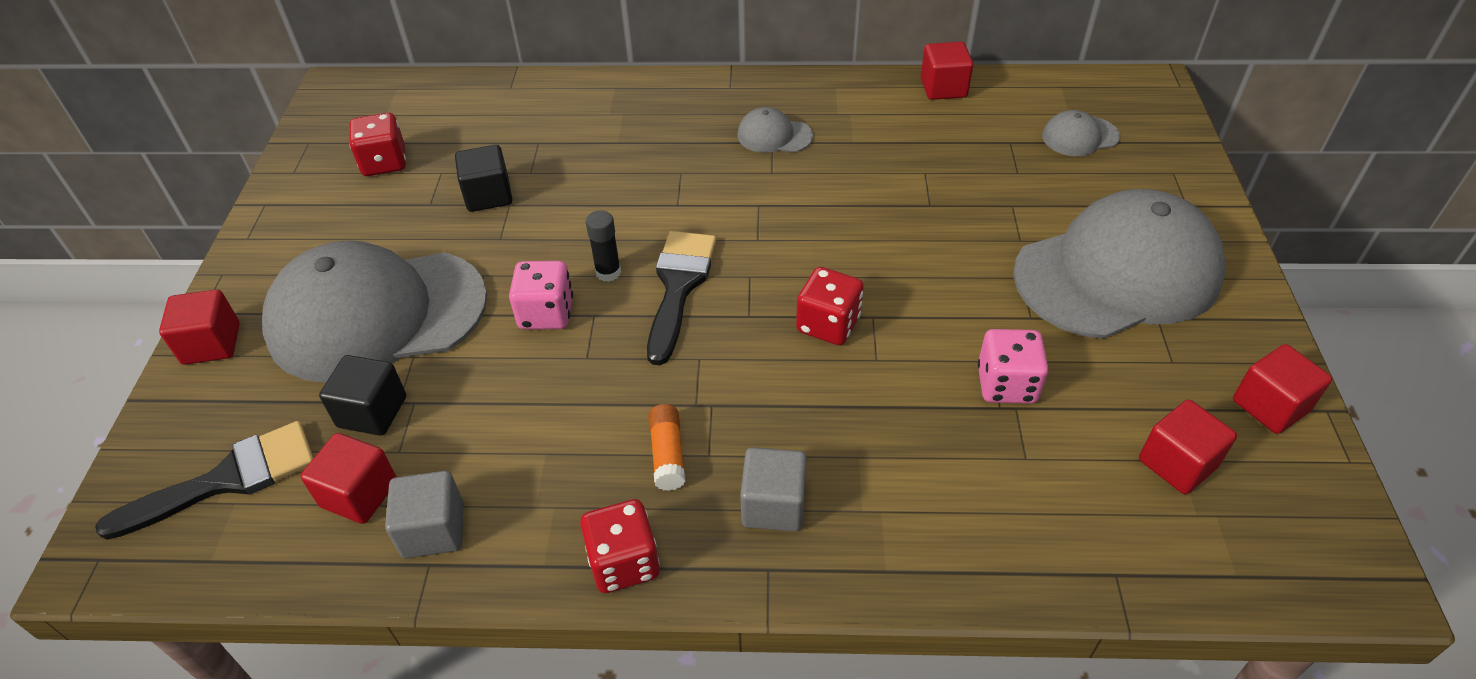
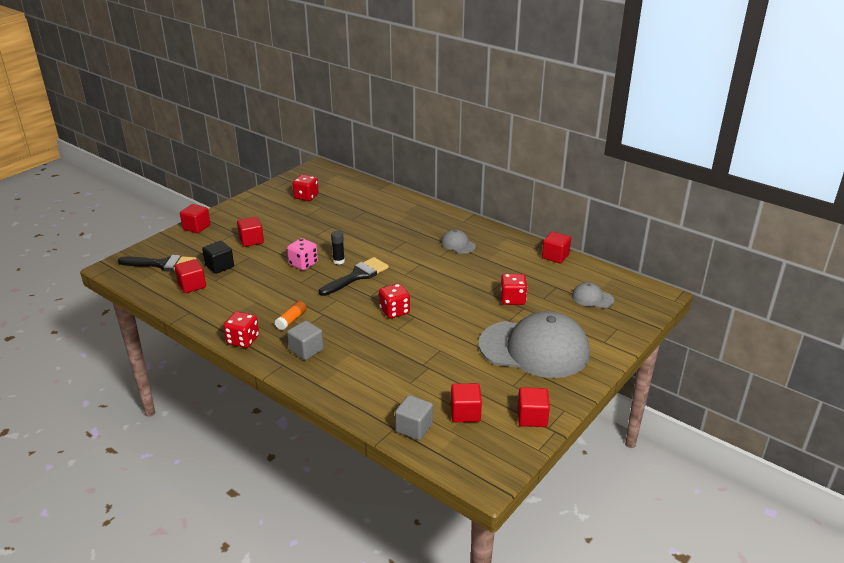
camera: 35 degrees right, 15 degrees down
grey cap [262,240,487,383] -> red cube [237,217,264,247]
grey cube [385,471,464,558] -> grey cube moved to [395,395,433,440]
black cube [455,145,512,212] -> none
pink dice [978,329,1048,404] -> none
none -> red dice [500,274,527,305]

